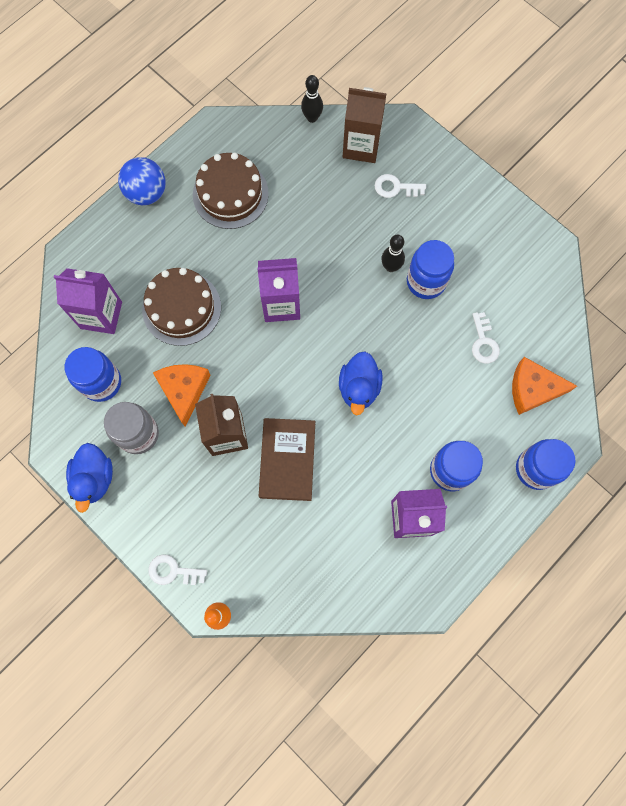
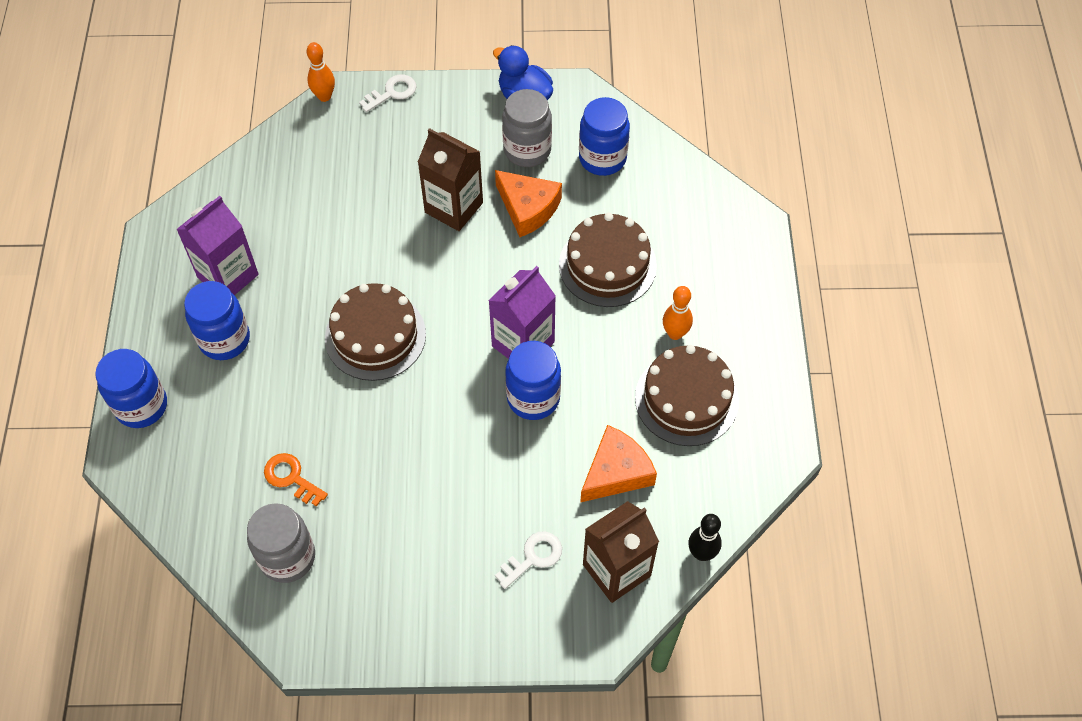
camera: 135 degrees right, 15 degrees down
purple carton [54,268,122,334] -> none
blue ball [118,157,166,205] -> none
brown book [259,418,315,501] -> none
blue duck [339,351,383,415] -> brown cake [325,283,426,381]
black bowling pin [381,234,405,272] -> none
blue jar [407,240,454,299] -> blue jar moved to [505,341,561,420]
white key [472,312,500,364] -> orange key [264,453,328,507]
orange cheese [512,357,577,415] -> orange cheese moved to [580,425,657,503]
none -> grey jar [247,503,315,583]
none -> orange bowling pin [663,286,693,340]

